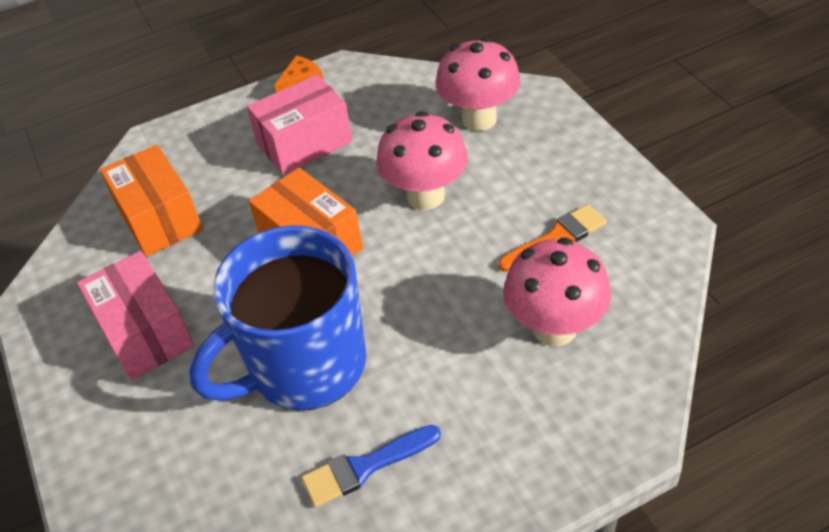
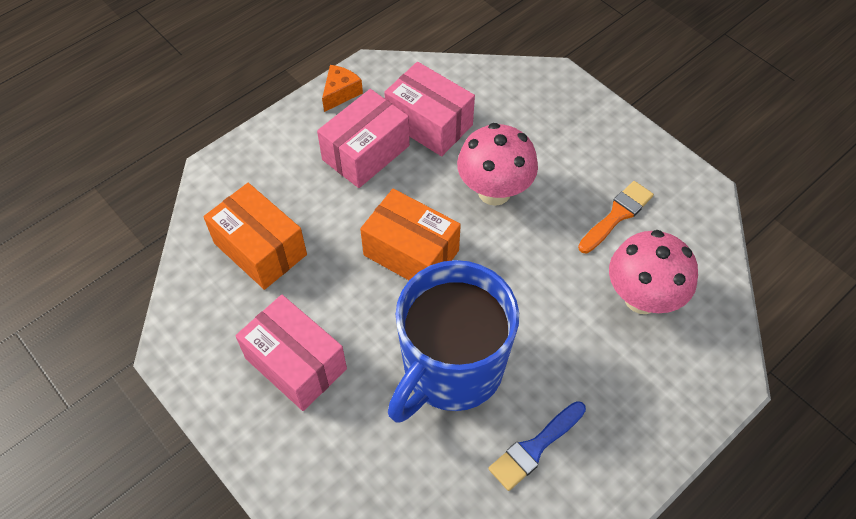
camera: 20 degrees left, 10 degrees up
pink mushroom [436,38,521,131] -> none
none -> pink box [384,62,475,156]

